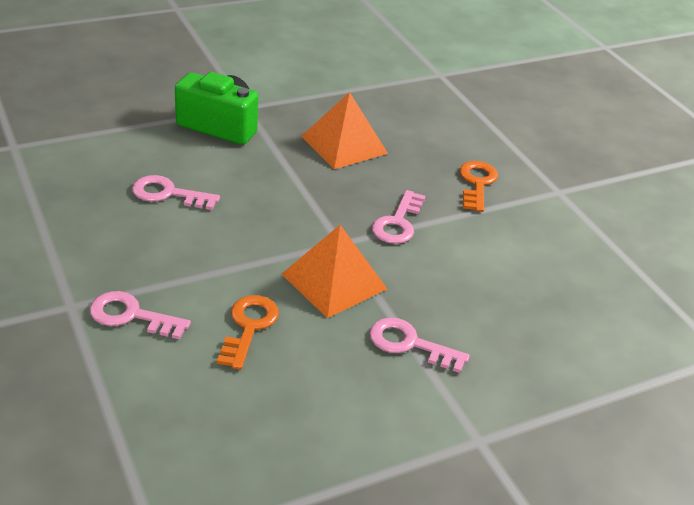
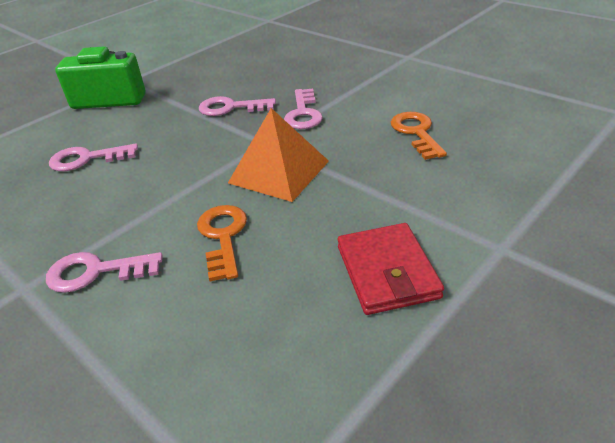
camera: 15 degrees left, 0 degrees up
orange pyramid [301,92,388,169] -> none
pink key [369,317,470,373] -> pink key moved to [199,96,276,116]
orange key [460,161,498,212] -> orange key moved to [391,112,447,160]
none -> red wallet [338,223,444,315]

